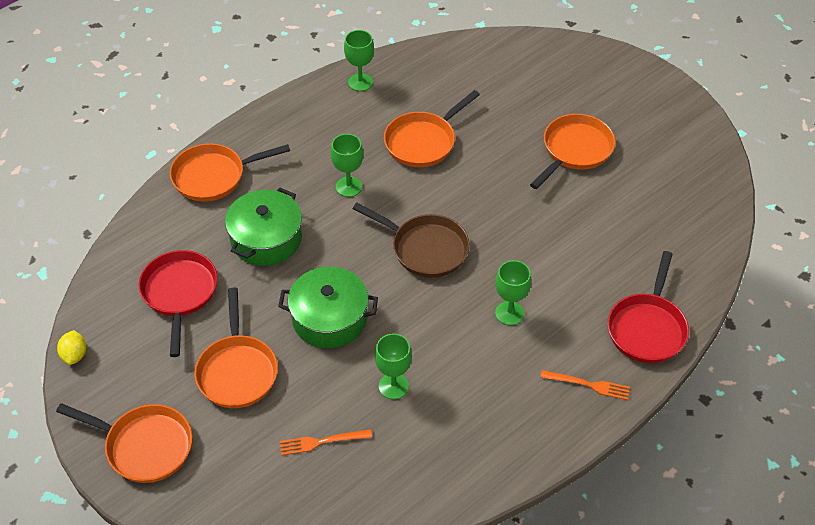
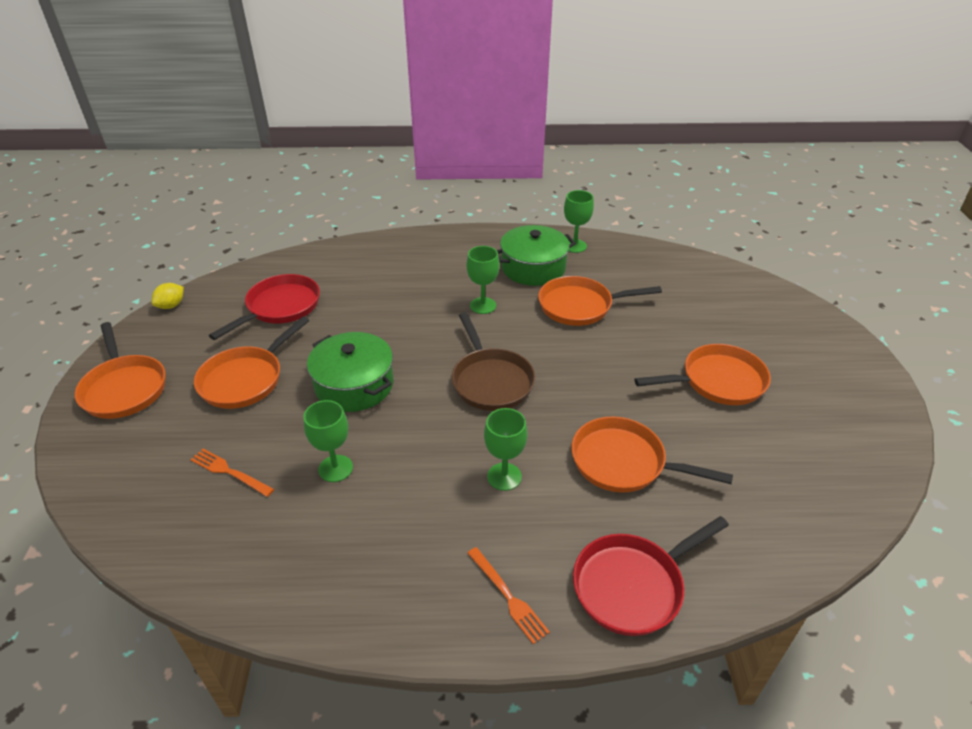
camera: 40 degrees right, 10 degrees down
orange pan [170,143,290,202] -> orange pan moved to [571,417,733,493]
green pot [225,188,302,266] -> green pot moved to [496,225,576,286]

